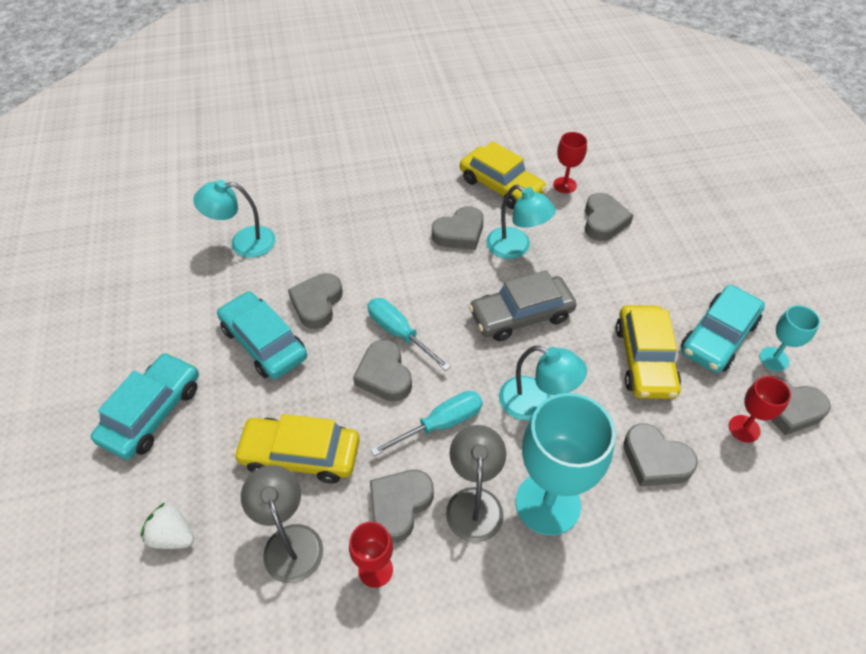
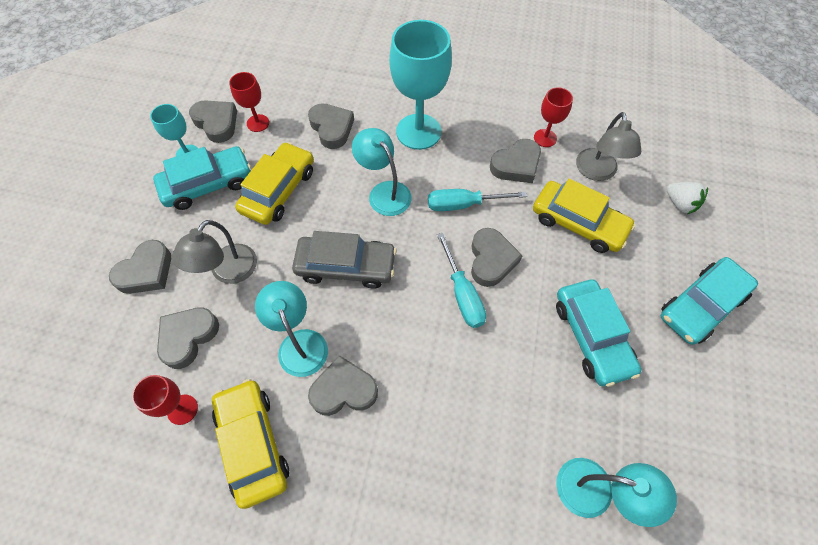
camera: 155 degrees left, 10 degrees up
grey heart [288,273,343,329] -> grey heart moved to [109,240,171,294]
grey lamp [446,425,506,543] -> grey lamp moved to [172,220,257,284]

